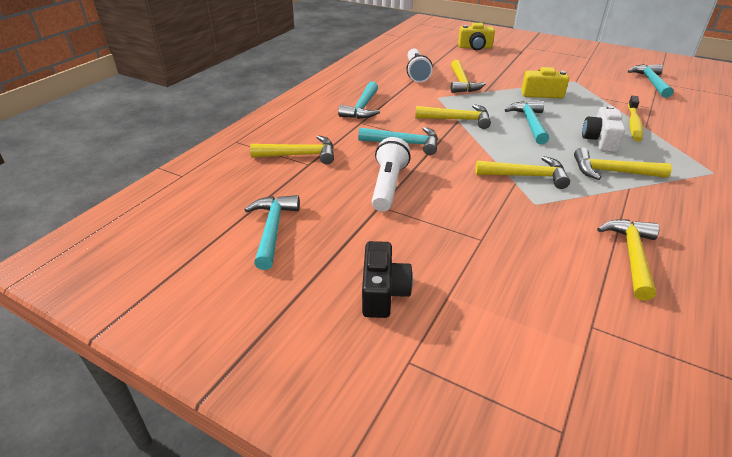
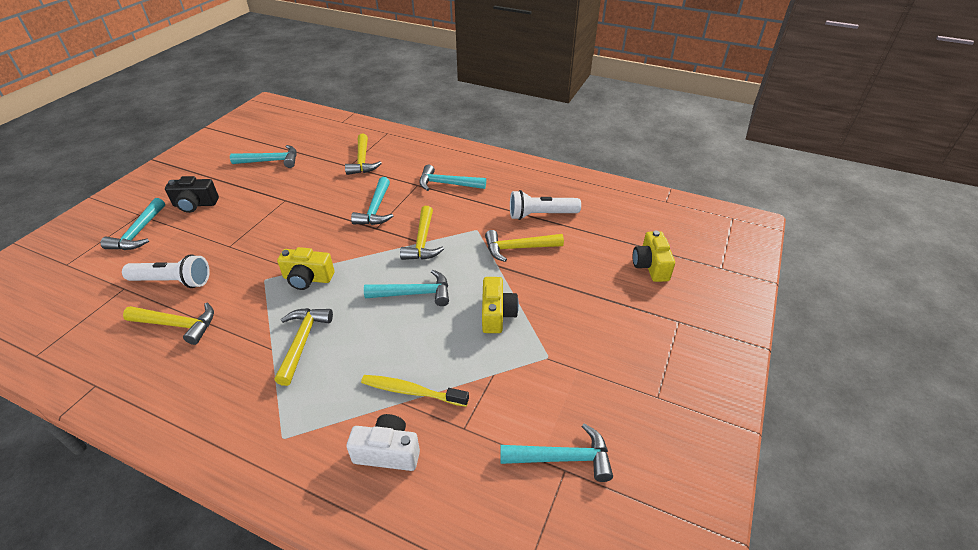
camera: 85 degrees right, 5 degrees up
white flashlight [372,137,411,212] -> white flashlight moved to [122,254,210,288]
yellow hammer [475,156,570,189] -> yellow camera [277,247,334,290]
white camera [582,105,626,152] -> white camera moved to [347,414,420,471]
none -> turquoise hammer [100,198,165,250]

